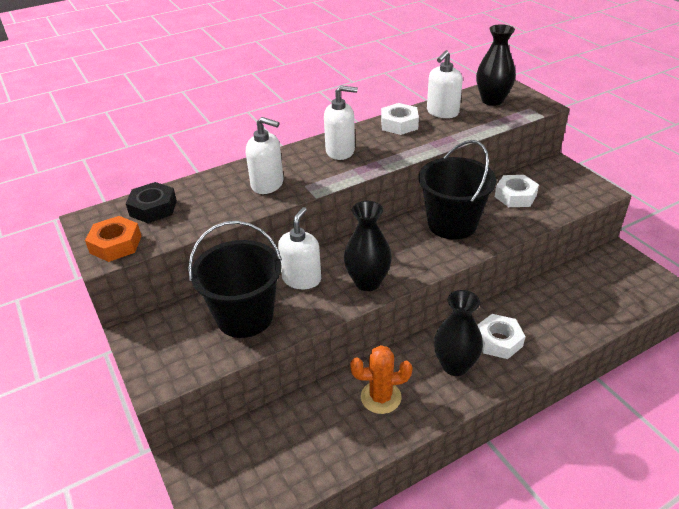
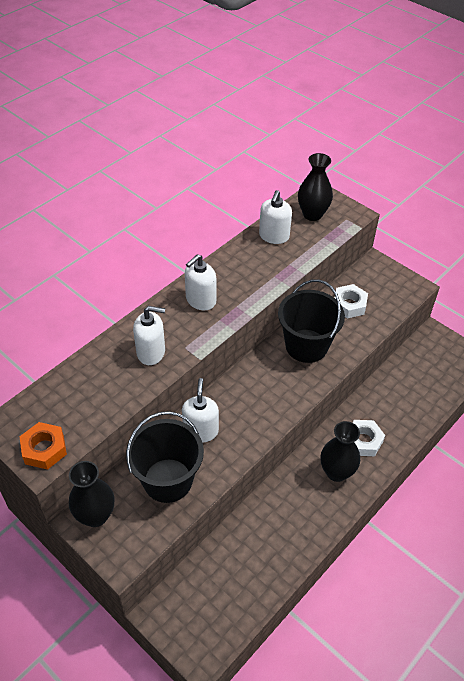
camera: 20 degrees left, 10 degrees up
black nut [126,182,177,223] -> none
white soap dispenser [324,85,358,160] -> white soap dispenser turned 150 degrees clockwise [185,254,216,310]
black vase [344,201,392,291] -> black vase moved to [69,461,114,527]
orange cactus [350,345,412,414] -> none
white nut [381,103,419,135] -> none

